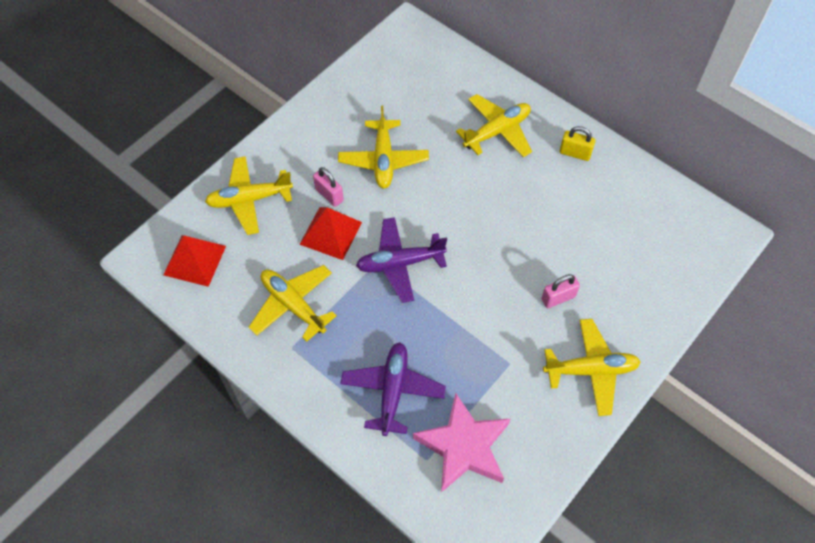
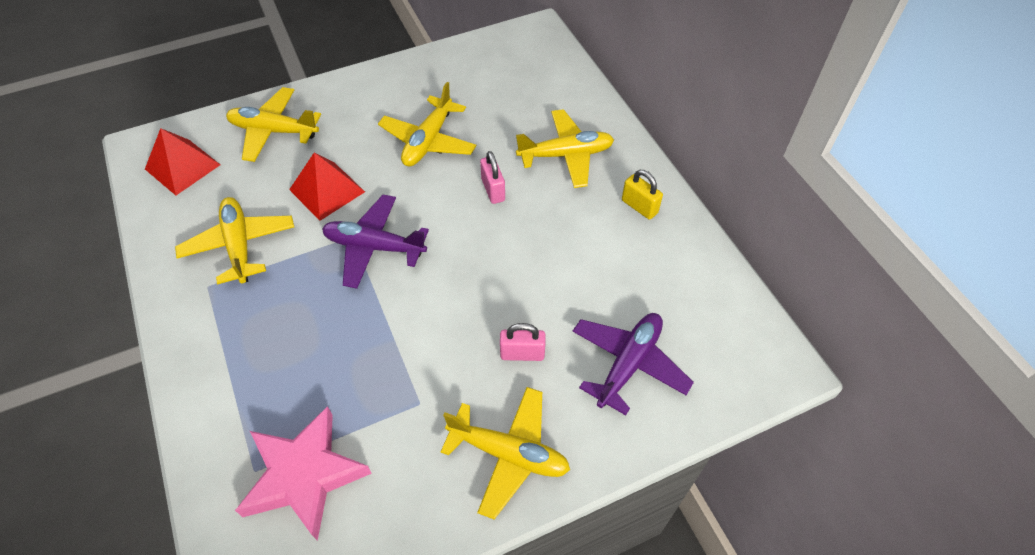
camera: 25 degrees right, 5 degrees down
pink padlock [313,167,344,207] -> pink padlock moved to [480,151,505,204]
purple plane [340,342,446,436] -> purple plane moved to [572,313,694,416]

